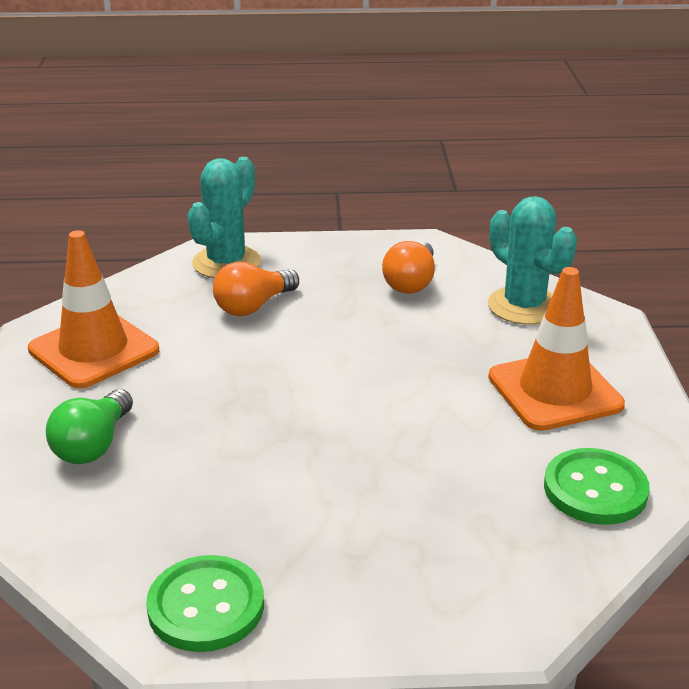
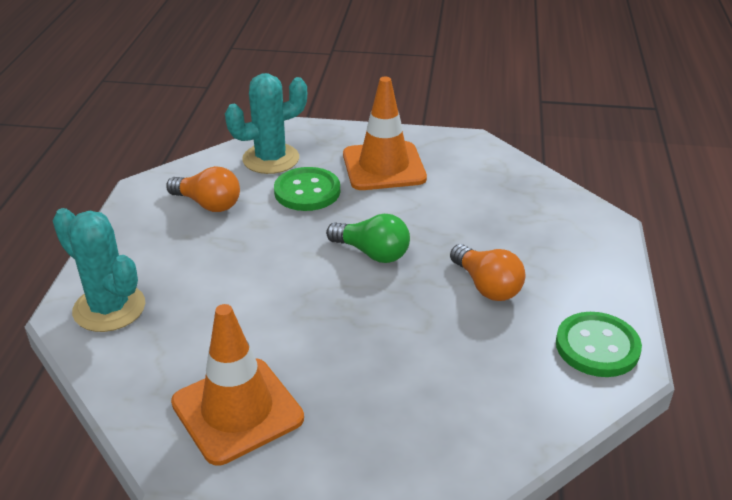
camera: 80 degrees left, 5 degrees up
green light bulb [46,389,133,464] -> green light bulb moved to [326,214,410,263]
orange light bulb [213,262,299,316] -> orange light bulb moved to [450,244,526,301]
green button [544,448,650,525] -> green button moved to [274,167,340,211]

